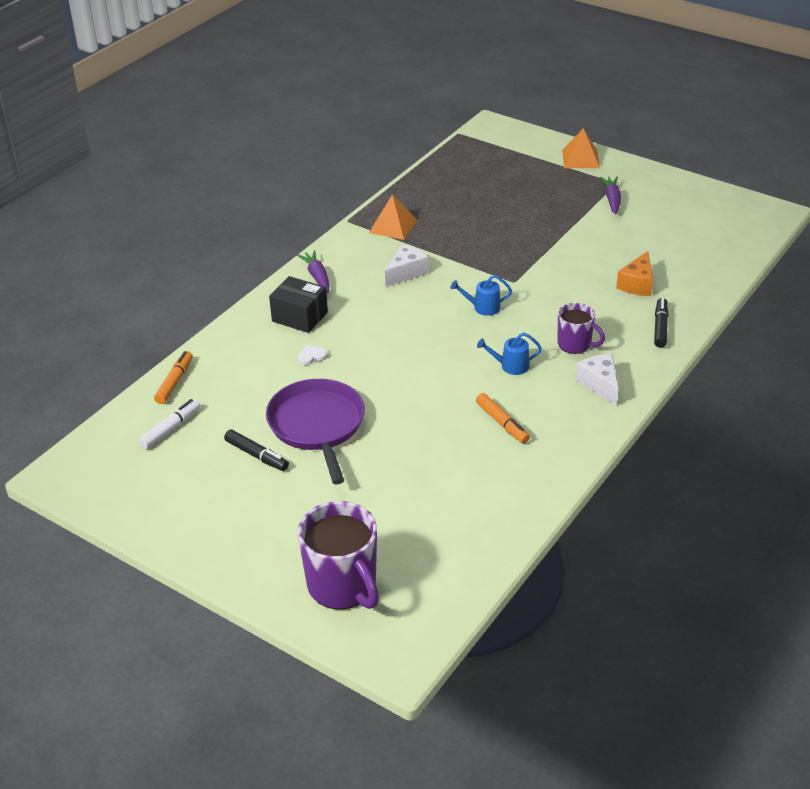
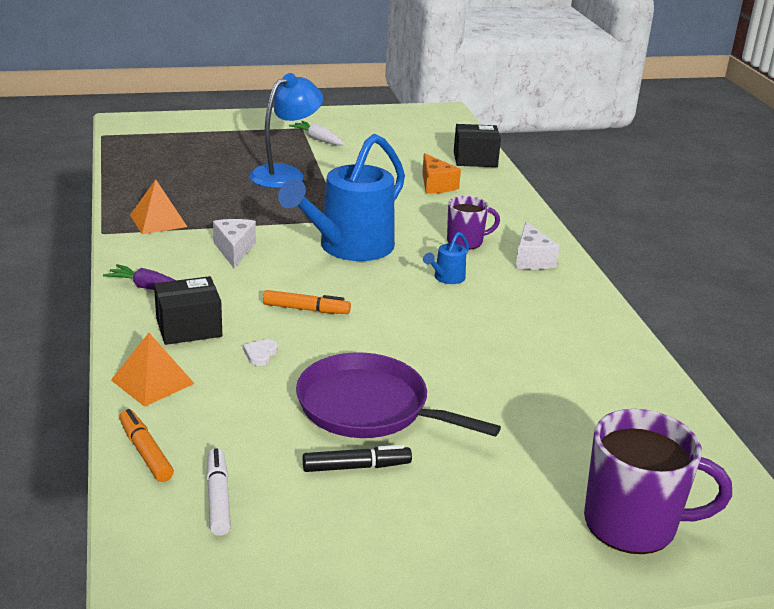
camera: 50 degrees left, 10 degrees down
blue watering can [451,275,512,316] -> blue watering can [278,134,405,261], size x2.49
orange marker [476,393,530,444] -> orange marker moved to [263,290,351,314]
orange pyramid [562,128,600,168] -> orange pyramid moved to [111,333,195,407]
white cheese [576,354,618,406] -> white cheese turned 120 degrees counterclockwise [516,222,560,270]
purple carrot [600,176,621,214] -> white carrot [289,121,345,146]
black marker [654,298,668,348] -> none
none -> blue lamp [249,73,323,188]
none -> black box [454,124,501,167]

